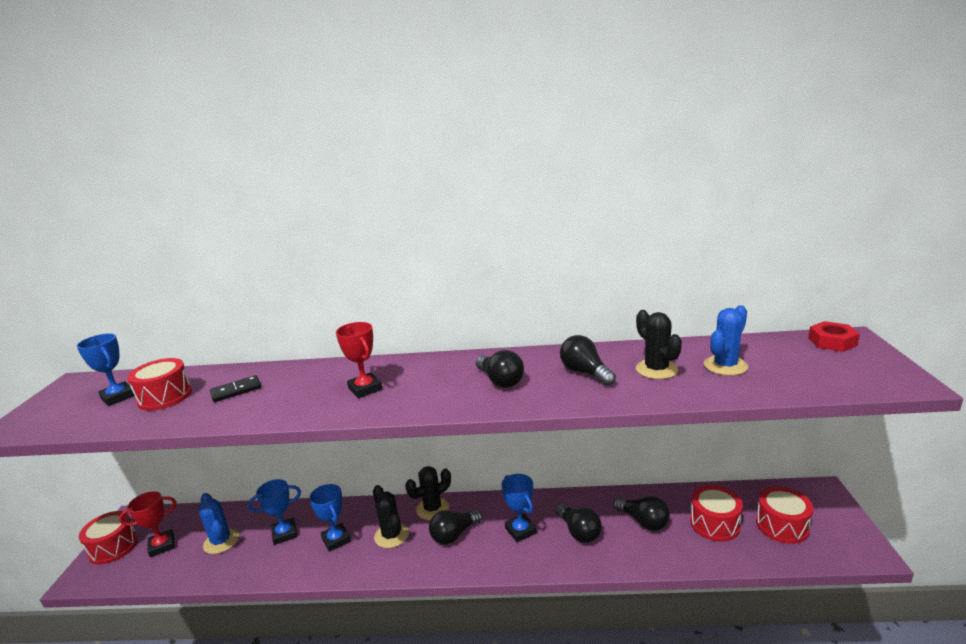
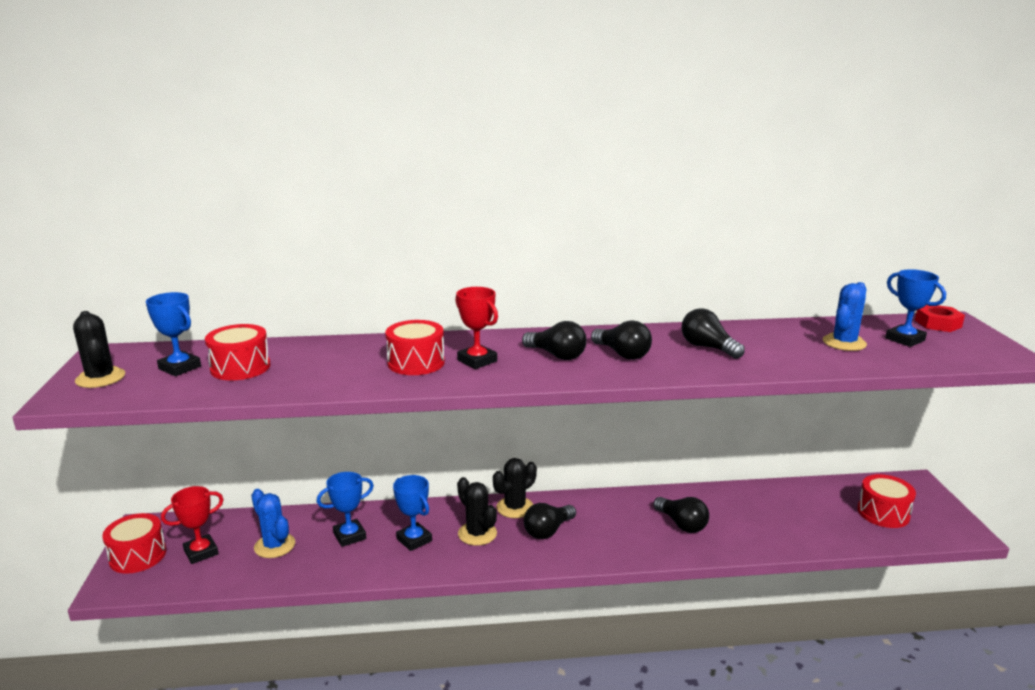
camera: 10 degrees left, 0 degrees up
black domino [210,375,261,402] -> none
blue trophy [501,474,537,542] -> blue trophy moved to [885,269,946,347]
black light bulb [613,496,670,531] -> black light bulb moved to [522,321,587,360]
black cactus [636,310,682,379] -> black cactus moved to [73,311,125,388]
red drum [690,485,743,541] -> red drum moved to [385,320,445,375]

